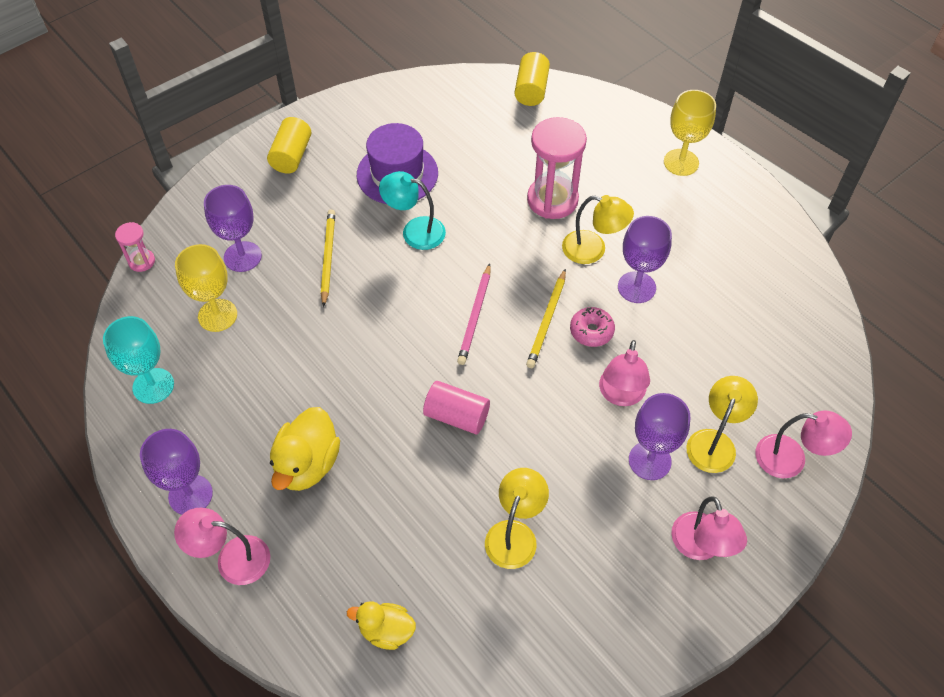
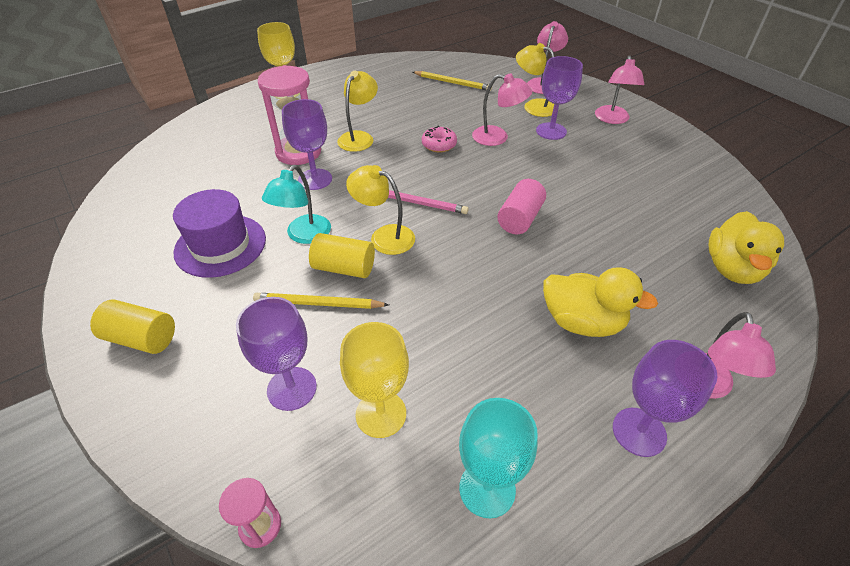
camera: 85 degrees left, 10 degrees down
yellow duck [347,601,416,650] -> yellow duck [709,211,784,284], size x1.58
yellow lamp [485,468,549,569] -> yellow lamp moved to [346,165,415,255]
yellow cylinder [514,52,550,106] -> yellow cylinder moved to [309,233,375,278]
yellow pencil [526,269,566,368] -> yellow pencil moved to [413,71,492,91]
purple goblet [618,216,672,303] -> purple goblet moved to [282,99,332,190]
pink lamp [671,496,747,560] -> pink lamp turned 105 degrees clockwise [595,56,644,124]

